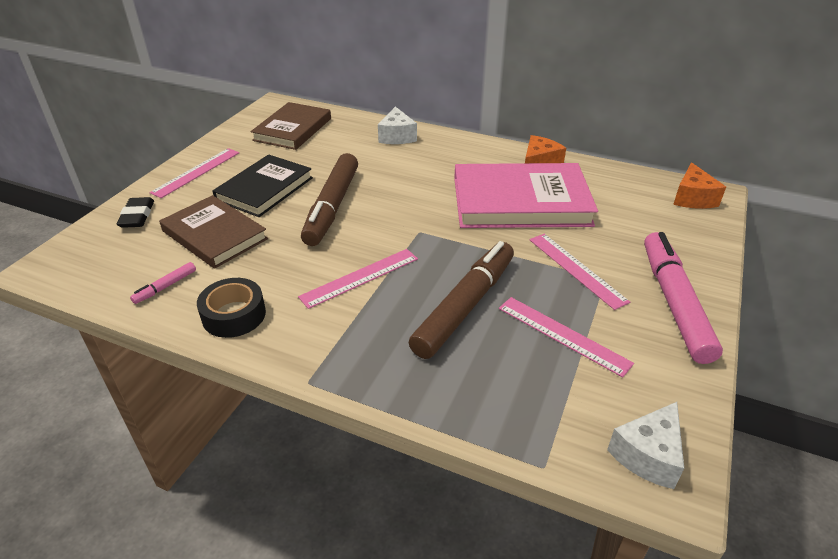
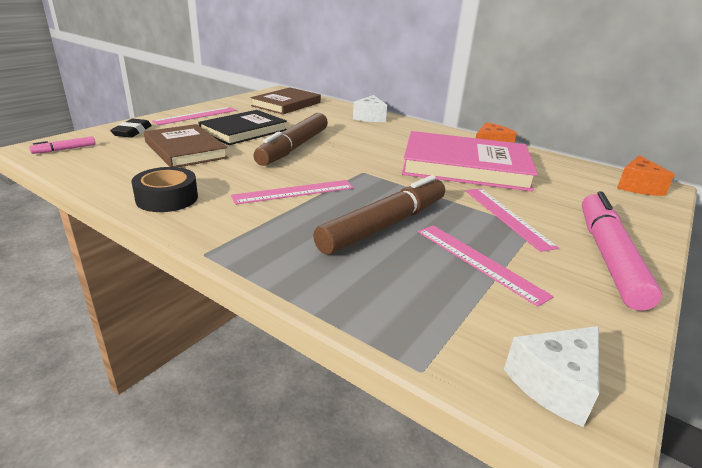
camera: 10 degrees right, 10 degrees down
pink marker [130,262,196,304] -> pink marker moved to [29,136,95,154]

